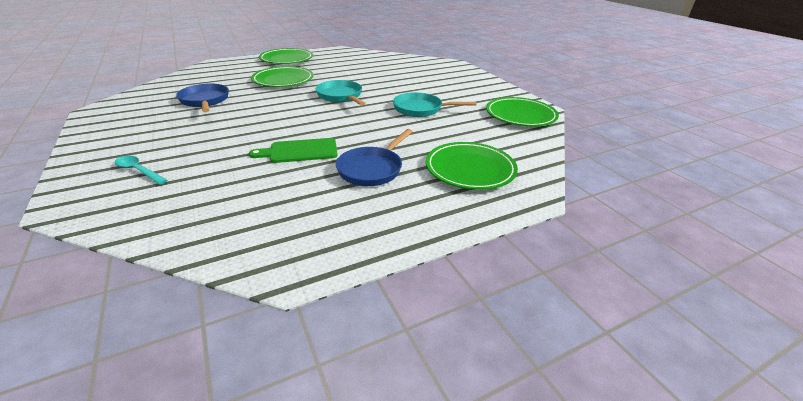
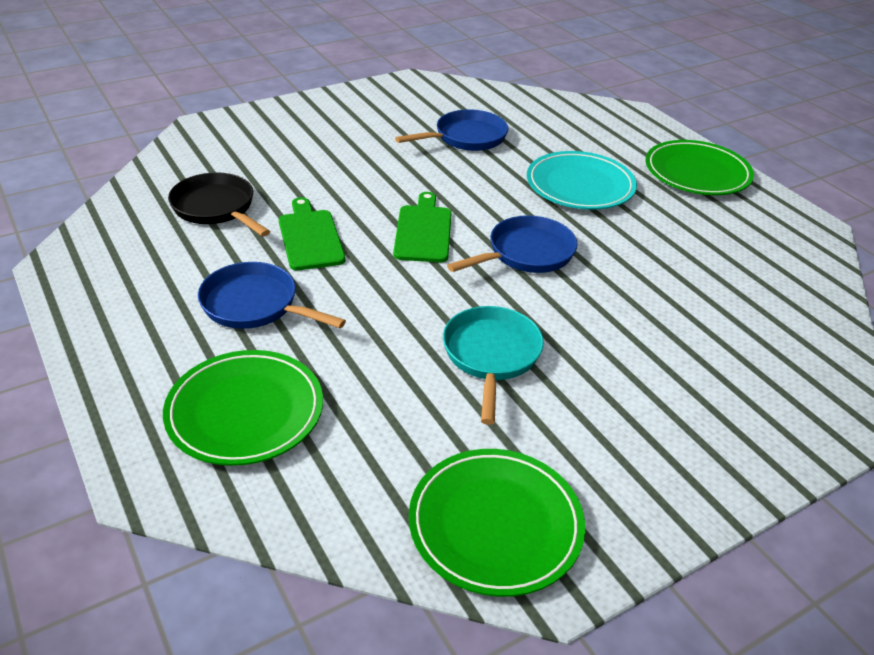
camera: 85 degrees right, 5 degrees up
turquoise spoon [115,156,168,185] -> none
green plate [251,66,313,87] -> turquoise plate [527,151,637,210]
turquoise pan [316,80,366,106] -> blue pan [447,215,578,273]
none -> black pan [168,172,270,237]
none -> green cutting board [393,192,452,262]

